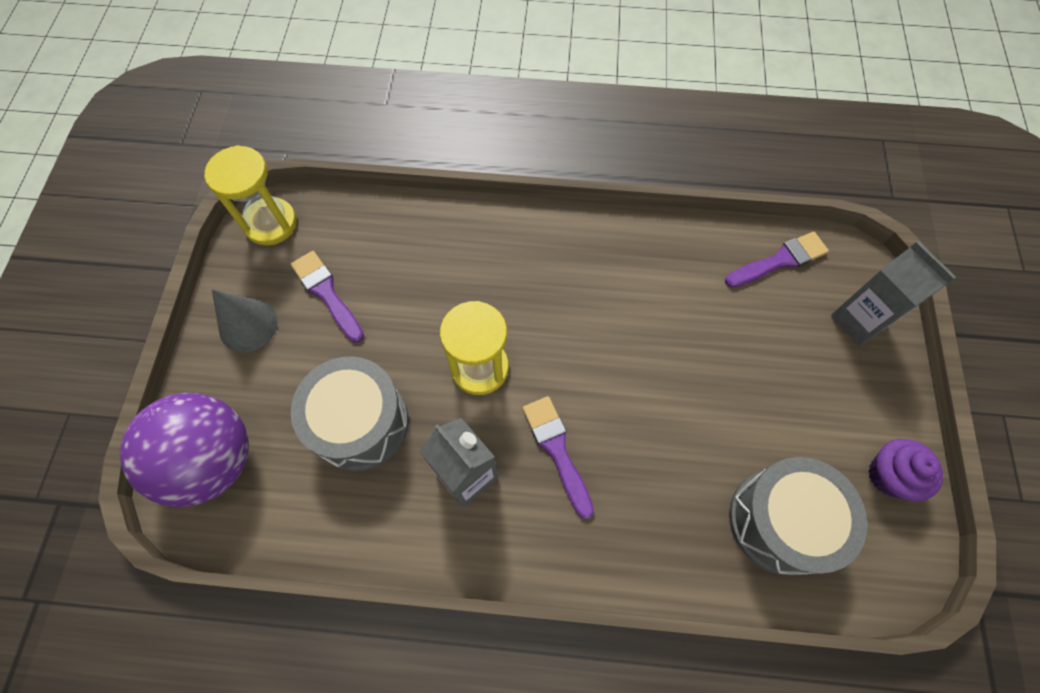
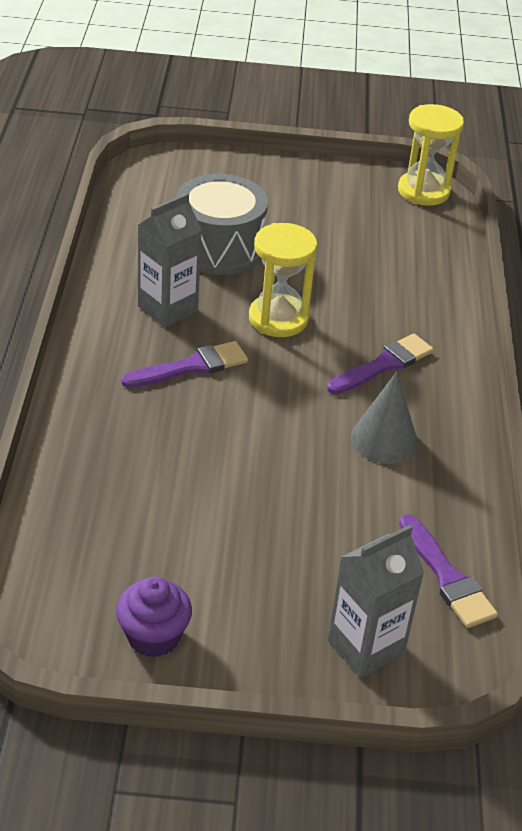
camera: 85 degrees right, 25 degrees down
purple ball [120,393,249,507] -> none
grey cone [212,289,278,352] -> grey cone moved to [351,372,418,464]
purple brush [291,251,364,343] -> purple brush moved to [327,334,434,394]
grey drum [729,457,867,576] -> none

